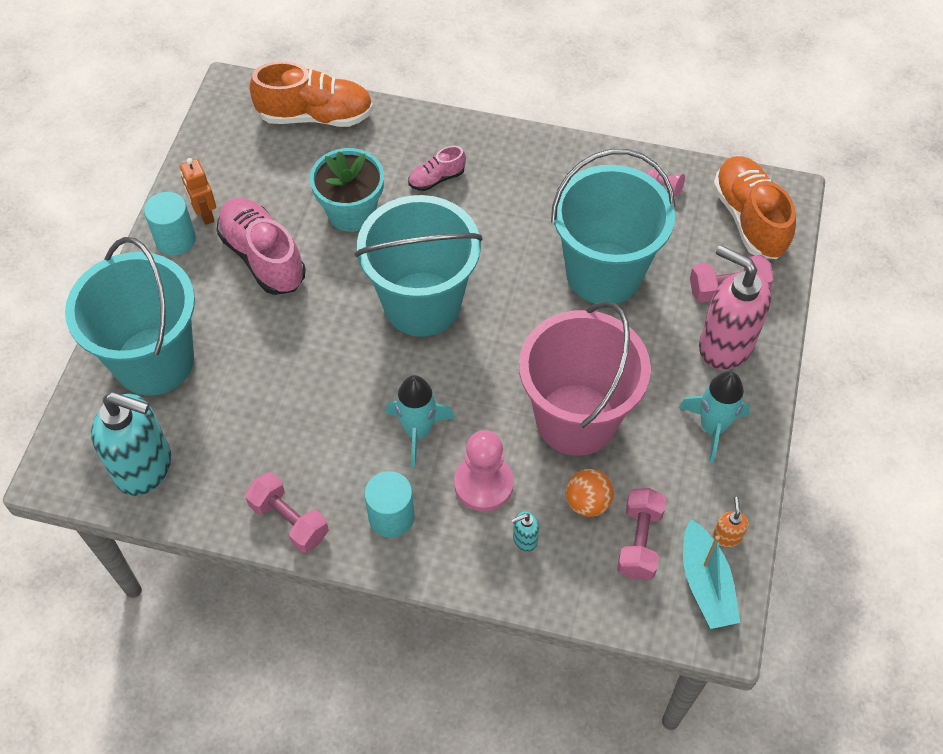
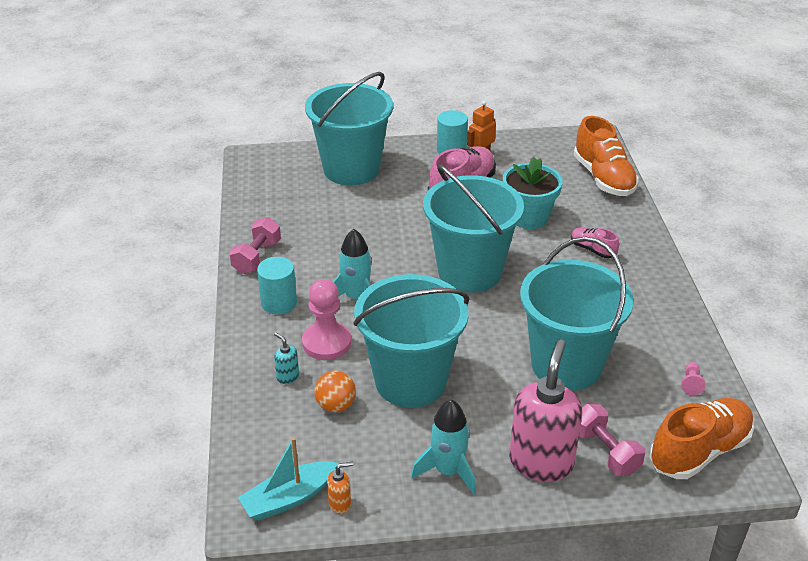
camera: 70 degrees right, 20 degrees down
turquoise soap dispenser [91,392,171,496] -> none
pink bucket [519,301,651,456] -> turquoise bucket [354,274,469,407]
pink dumbbell [617,488,666,580] -> none

